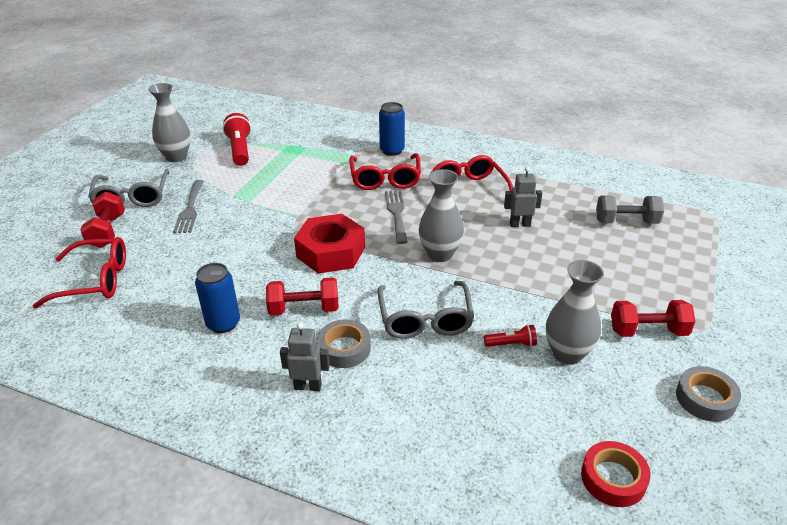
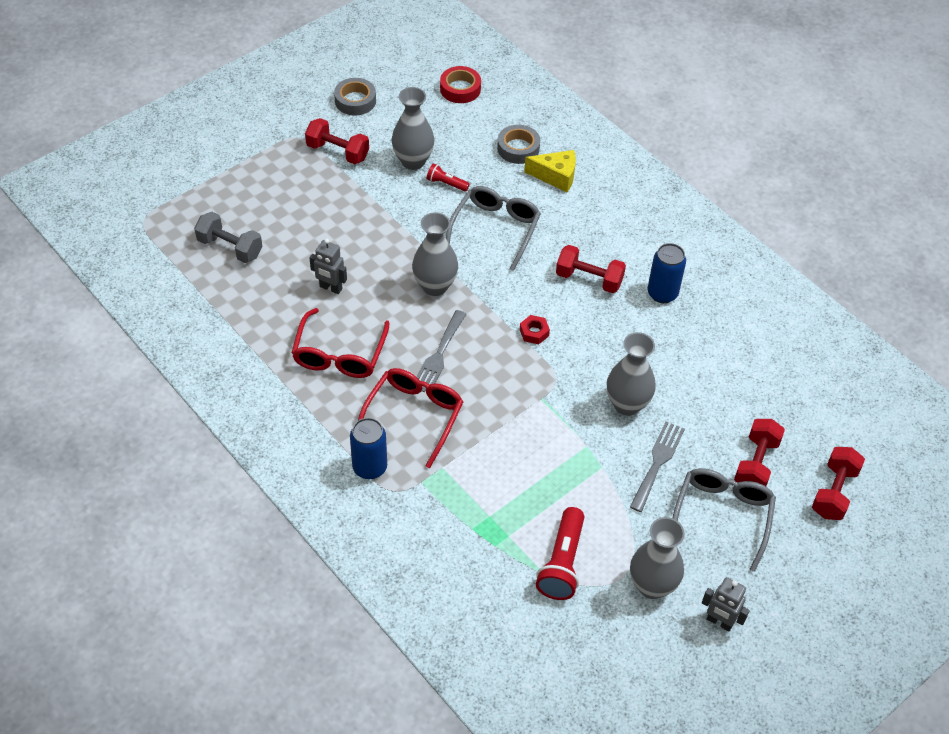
camera: 155 degrees left, 15 degrees up
red glasses [33,237,126,309] -> none
grey robot [280,323,330,391] -> grey robot moved to [702,577,750,631]
red nut [294,214,365,274] -> red nut [520,315,550,344], size x0.41
grey tape [317,319,371,368] -> grey tape moved to [497,125,540,164]
none -> yellow cheese [524,150,576,192]
none -> grey vase [607,332,656,416]
none -> red dumbbell [812,447,865,520]

